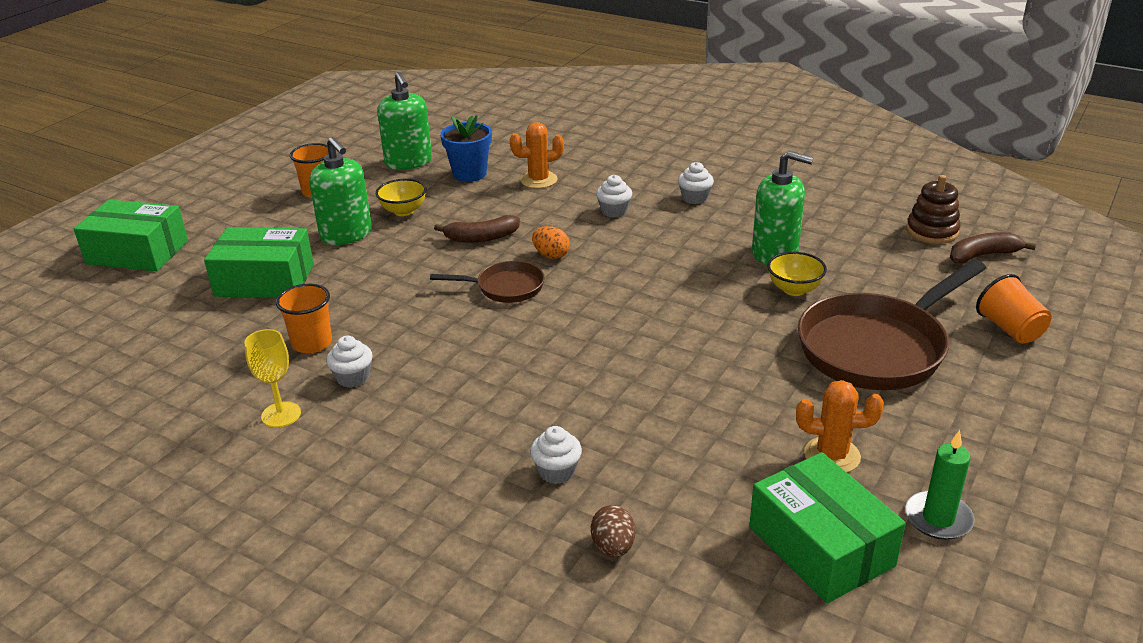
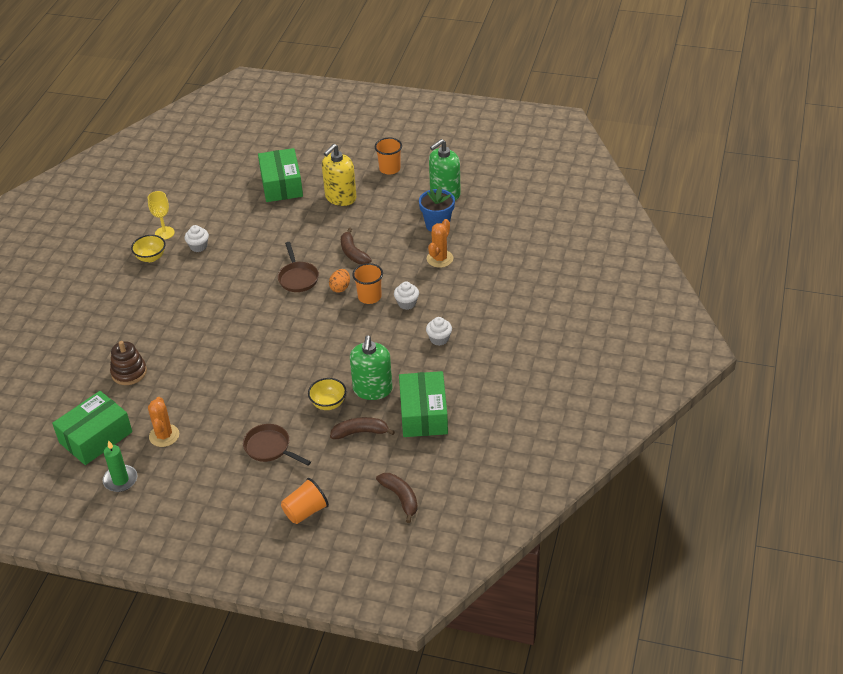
camera: 75 degrees right, 10 degrees up
green box [74,200,188,272] -> green box moved to [399,371,448,437]
orange cup [276,284,332,353] -> orange cup moved to [352,263,383,304]
green soap dispenser [309,137,372,245] -> yellow soap dispenser [322,144,356,206]
yellow bowl [376,179,426,216] -> yellow bowl moved to [131,235,166,262]
orange cactus [510,122,564,188] -> orange cactus turned 60 degrees clockwise [427,219,453,268]
white cupcake [530,426,582,484] -> none
brown egg [591,505,635,558] -> none
brown pan [798,260,986,390] -> brown pan [243,424,311,466], size x0.51
brown stacking toy [906,175,961,244] -> brown stacking toy moved to [110,341,147,385]
none -> brown banana [330,417,395,439]

